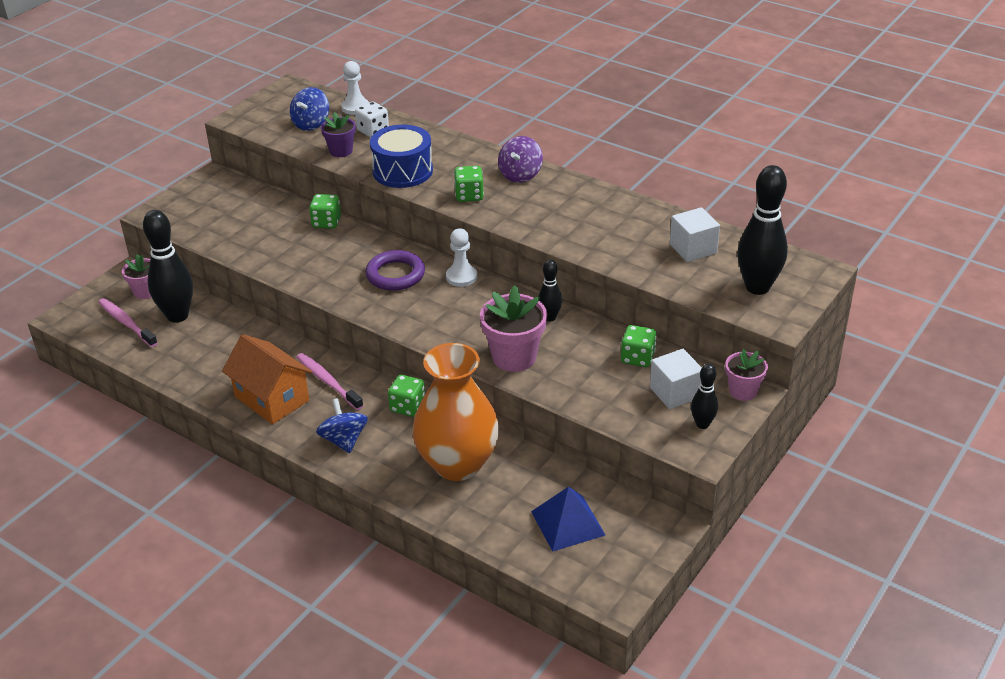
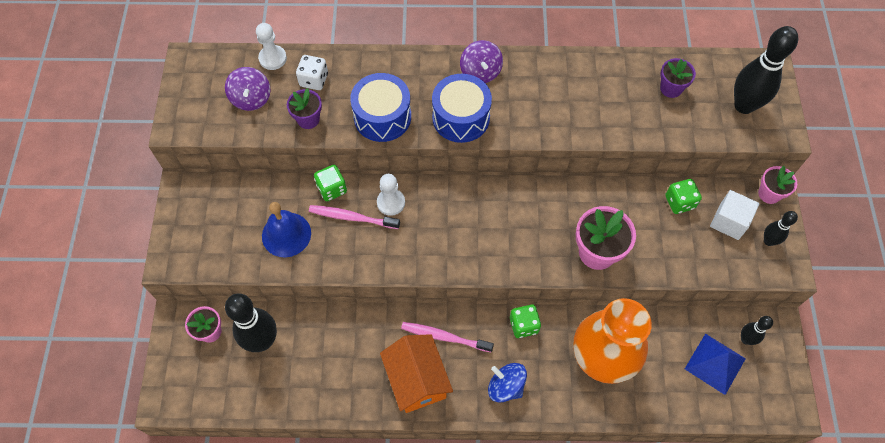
camera: 35 degrees left, 25 degrees up
pink toothbrush [98,298,158,347] -> pink toothbrush moved to [309,205,400,229]
orange house [222,334,312,424] -> orange house turned 60 degrees clockwise [380,334,453,413]
blue spinning top [290,87,329,131] -> purple spinning top [225,67,270,111]
purple ring [365,250,425,291] -> none
white pawn [446,228,477,287] -> white pawn moved to [377,174,405,216]
green dice [454,166,484,202] -> blue drum [432,74,492,143]
black bowling pin [538,260,562,322] -> black bowling pin moved to [741,316,773,345]
white cube [670,207,720,262] -> purple flower pot [660,58,696,98]
none -> blue bell [262,202,311,257]

